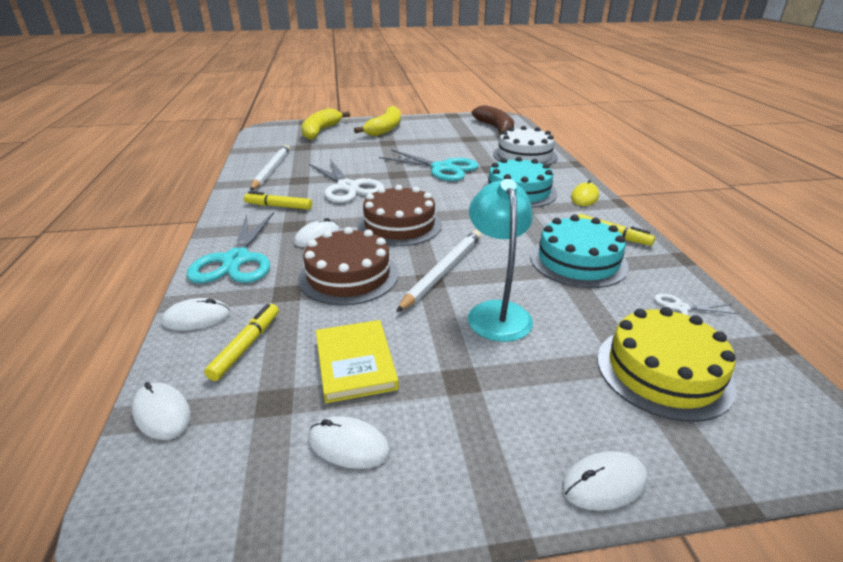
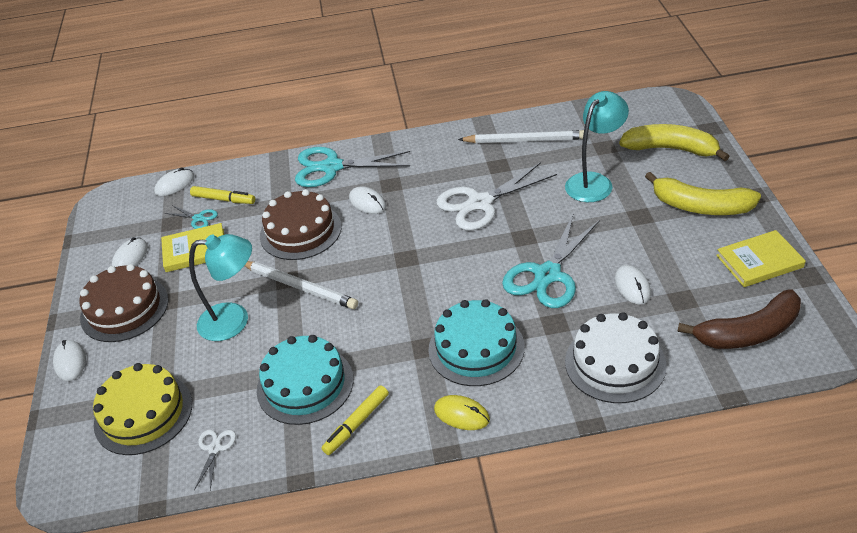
camera: 95 degrees right, 10 degrees up
white mouse [161,298,230,330] -> white mouse moved to [615,265,651,305]
yellow marker [244,191,312,210] -> none
brown cake [357,185,442,246] -> brown cake moved to [80,264,169,342]
none -> turquoise scissors [165,205,218,229]
none -> turquoise lamp [565,91,629,202]
none -> yellow book [716,230,806,287]

